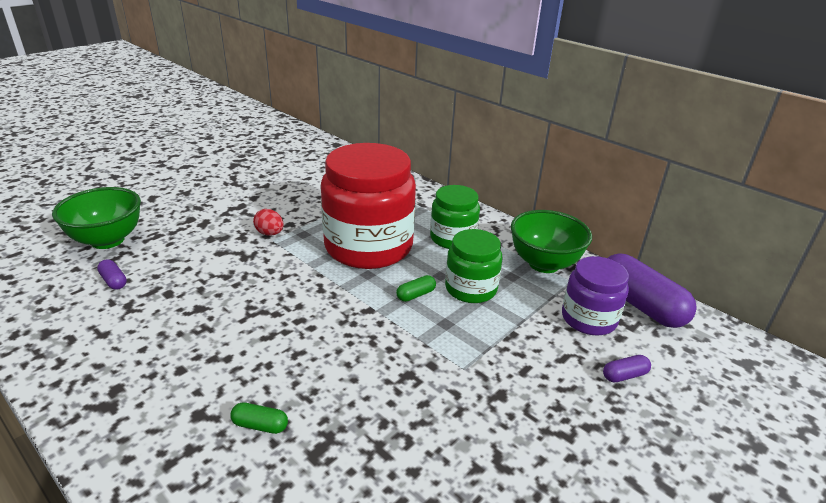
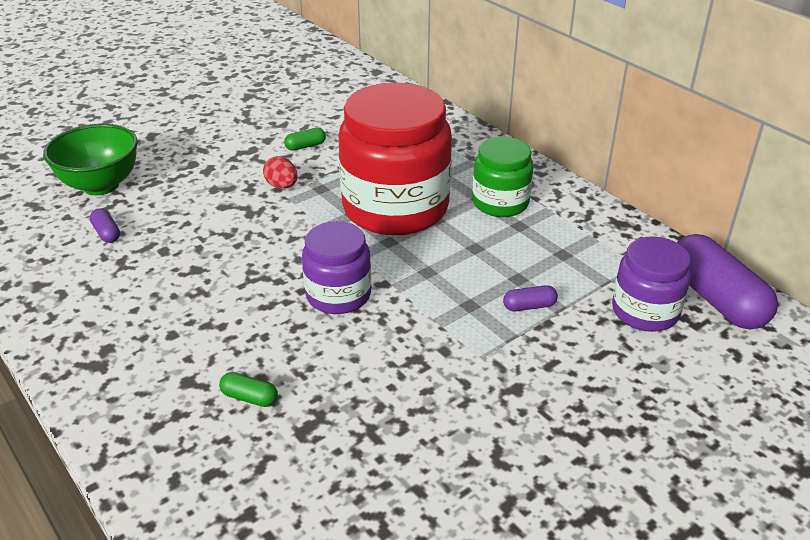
camera: 10 degrees right, 5 degrees up
green capsule [396,275,436,302] -> green capsule moved to [284,128,326,151]
green jar [445,229,503,303] -> none
green bowl [511,210,592,273] -> none
purple capsule [603,355,651,382] -> purple capsule moved to [503,285,558,311]
none -> purple jar [302,221,371,314]

